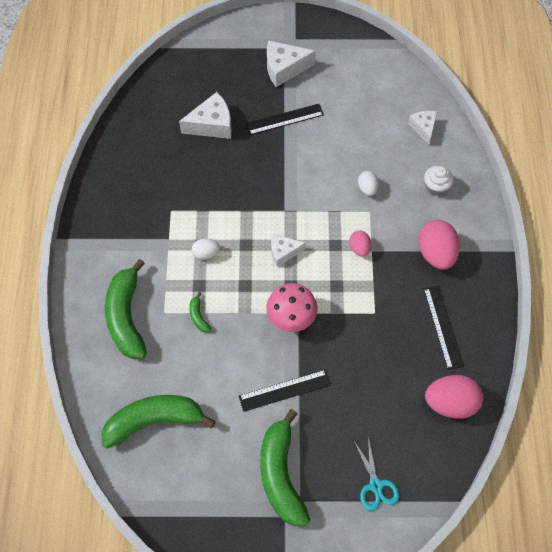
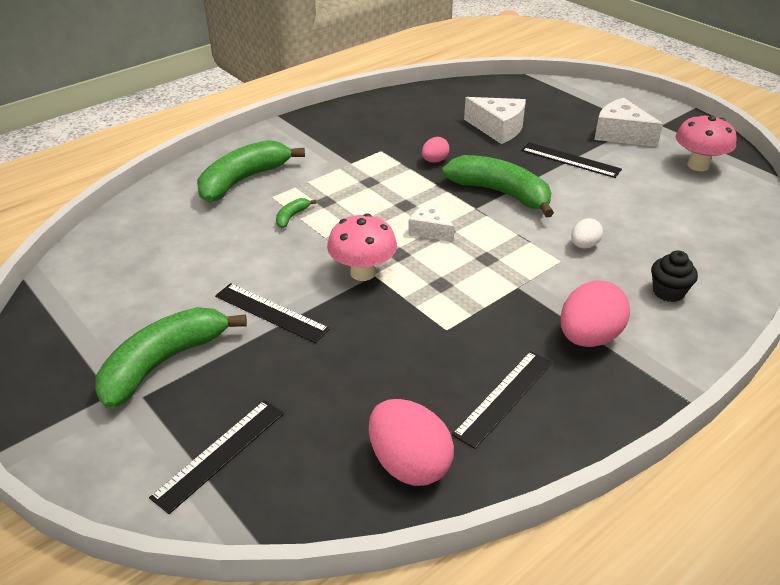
camera: 50 degrees right, 25 degrees down
green banana [101,395,216,449] -> green banana moved to [442,155,554,217]
white egg [192,238,220,260] -> none
pink egg [349,230,371,257] -> pink egg moved to [422,137,450,163]
turquoise scissors [353,437,399,511] -> black ruler [149,400,284,514]
white cheese [408,111,437,145] -> none
white cupcake [424,165,453,196] -> black cupcake [651,250,698,302]
none -> pink mushroom [676,114,737,171]

